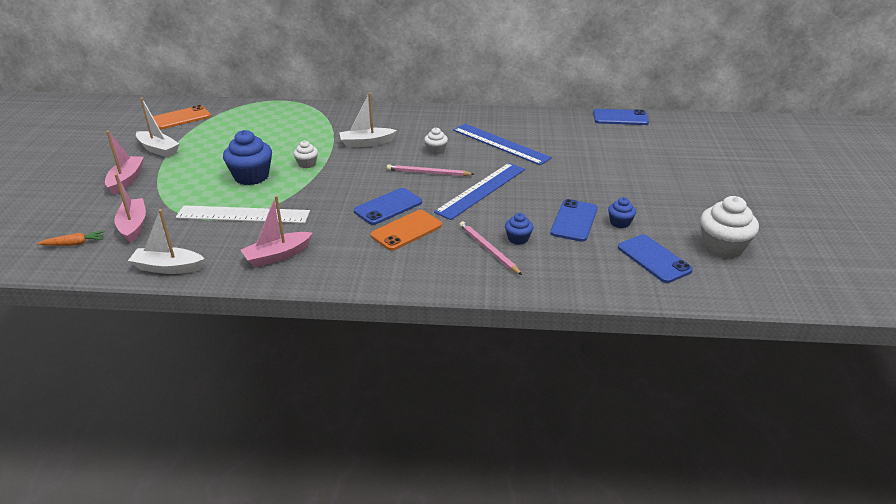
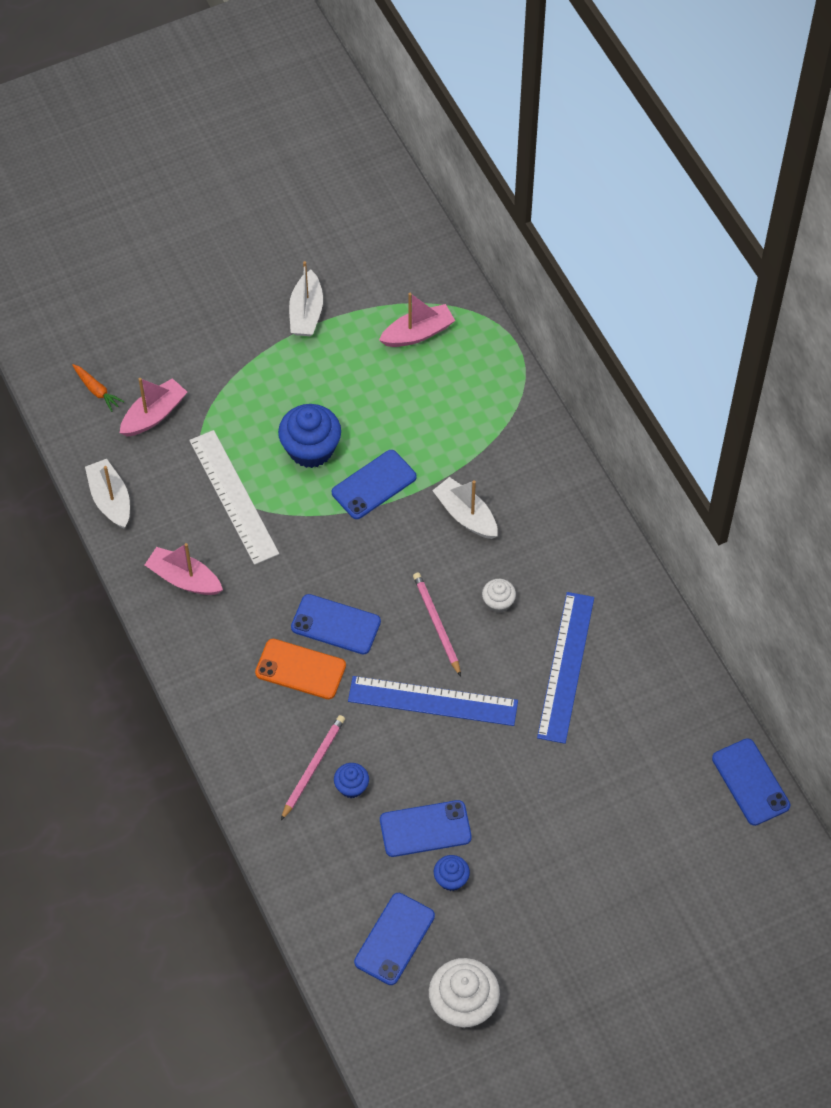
camera: 60 degrees right, 25 degrees up
pink boat [105,131,144,195] -> pink boat moved to [379,293,455,347]
orange phone [153,105,211,129] -> none
white cupcake [293,141,318,168] -> blue phone [332,450,417,519]

